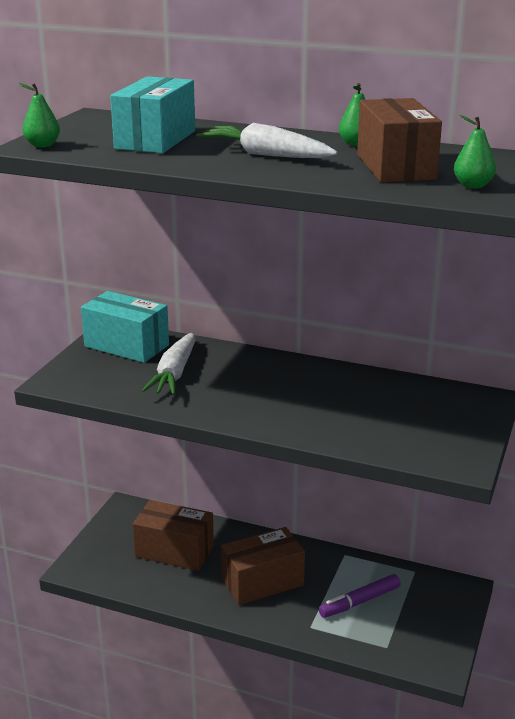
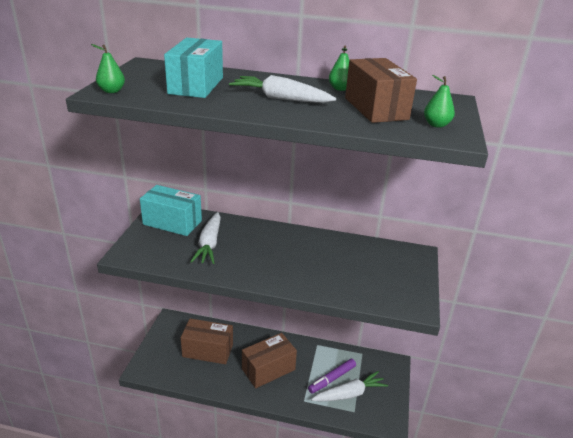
camera: 10 degrees left, 5 degrees up
none -> white carrot [311,371,388,402]

